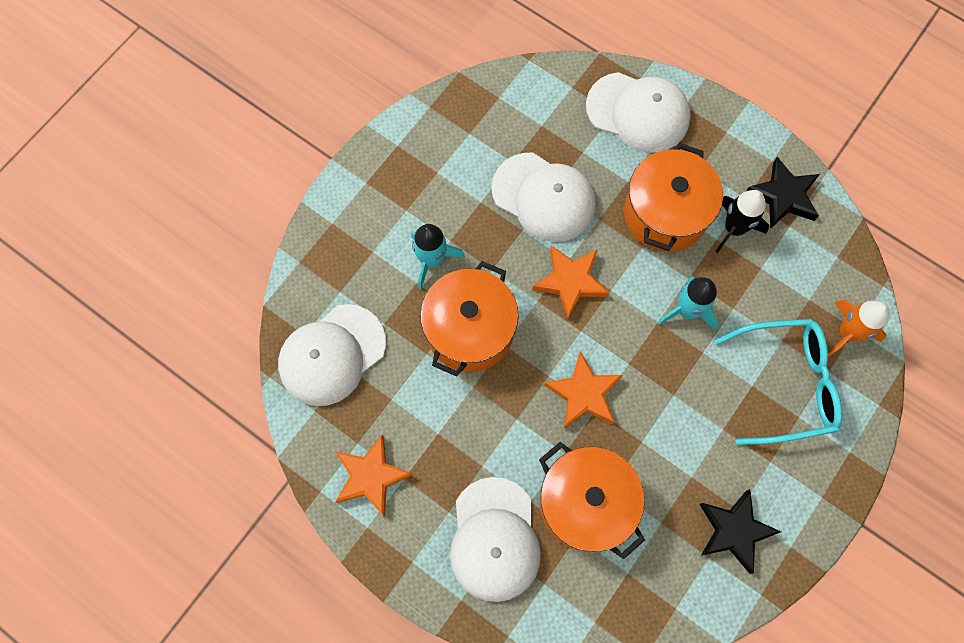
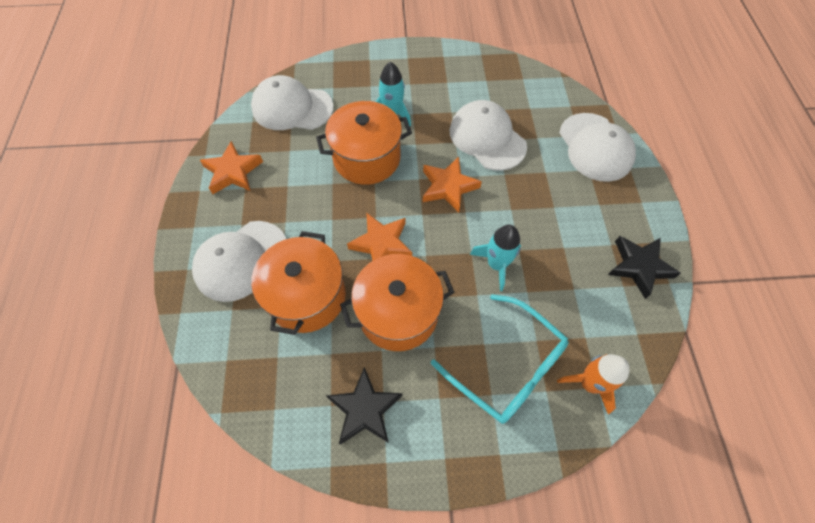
camera: 50 degrees right, 10 degrees down
white cap [491,153,596,242] -> white cap turned 150 degrees clockwise [450,100,527,171]
orange pot [624,143,723,252] -> orange pot moved to [340,254,455,351]
black rocket [715,190,769,253] -> none

